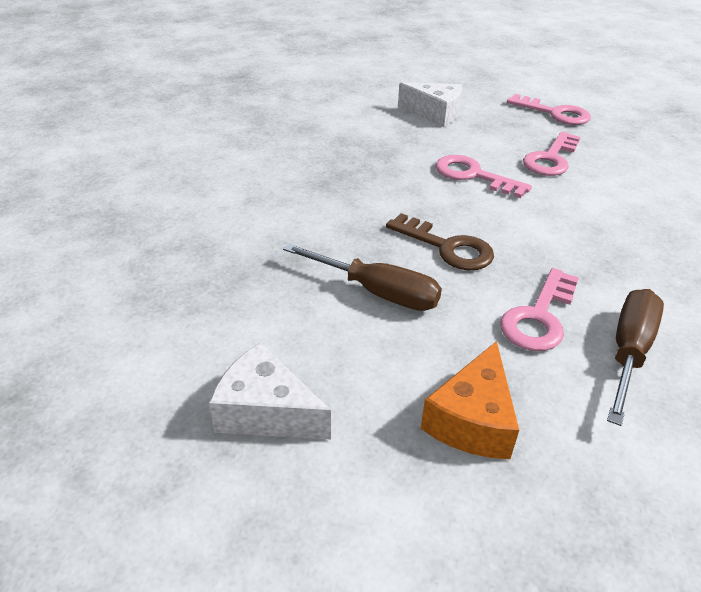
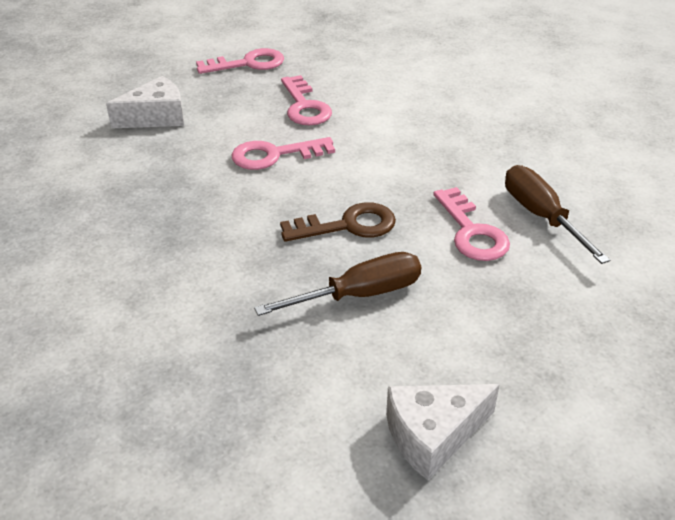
camera: 50 degrees left, 0 degrees up
orange cheese [421,341,519,459] -> none

